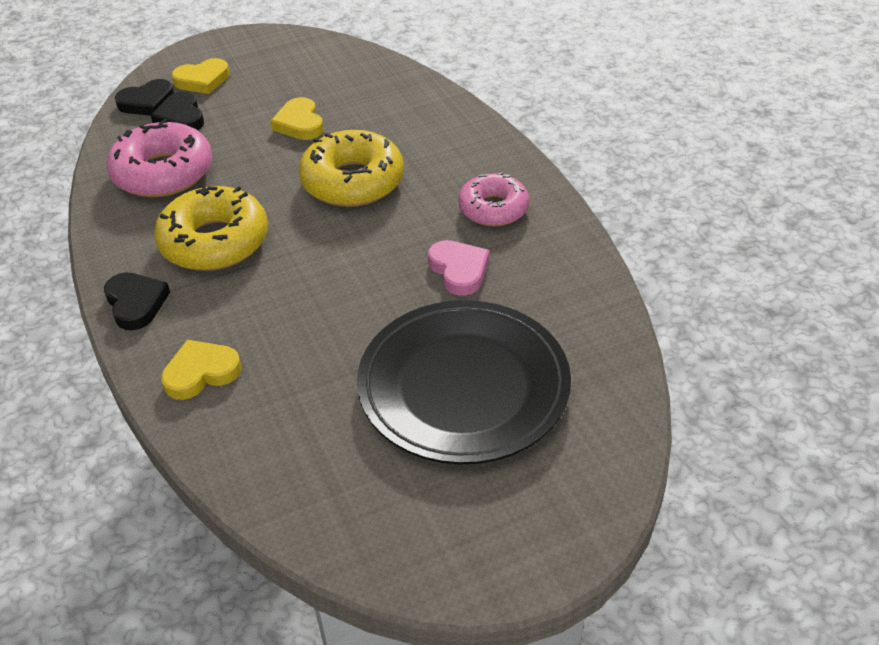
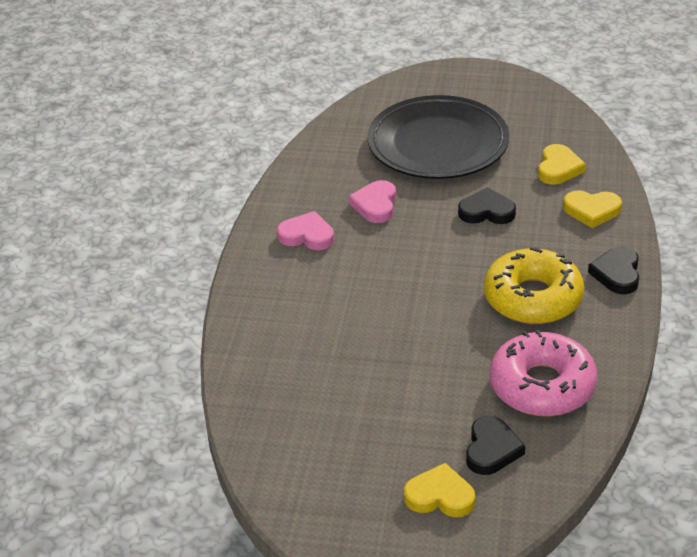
camera: 145 degrees left, 5 degrees down
black heart [115,79,174,116] -> black heart moved to [458,187,516,224]
yellow heart [270,97,324,140] -> yellow heart moved to [538,144,586,185]
yellow donut [299,130,404,207] -> none
pink donut [458,172,529,226] -> pink heart [277,211,334,250]

